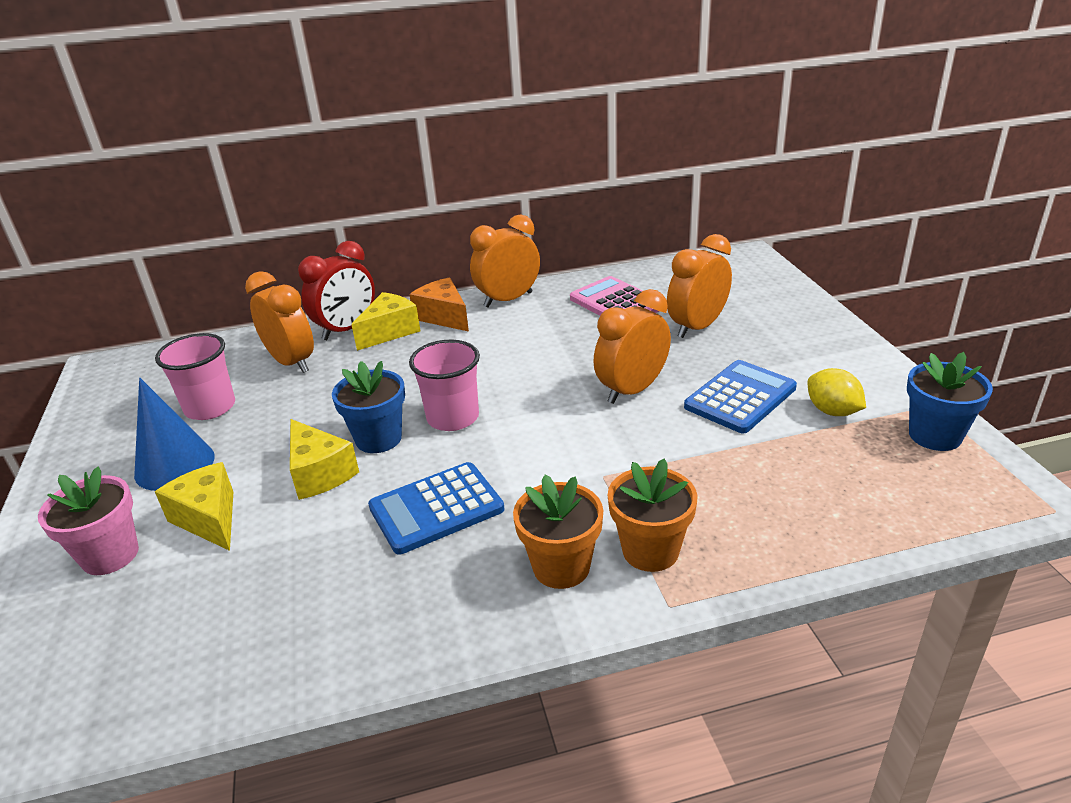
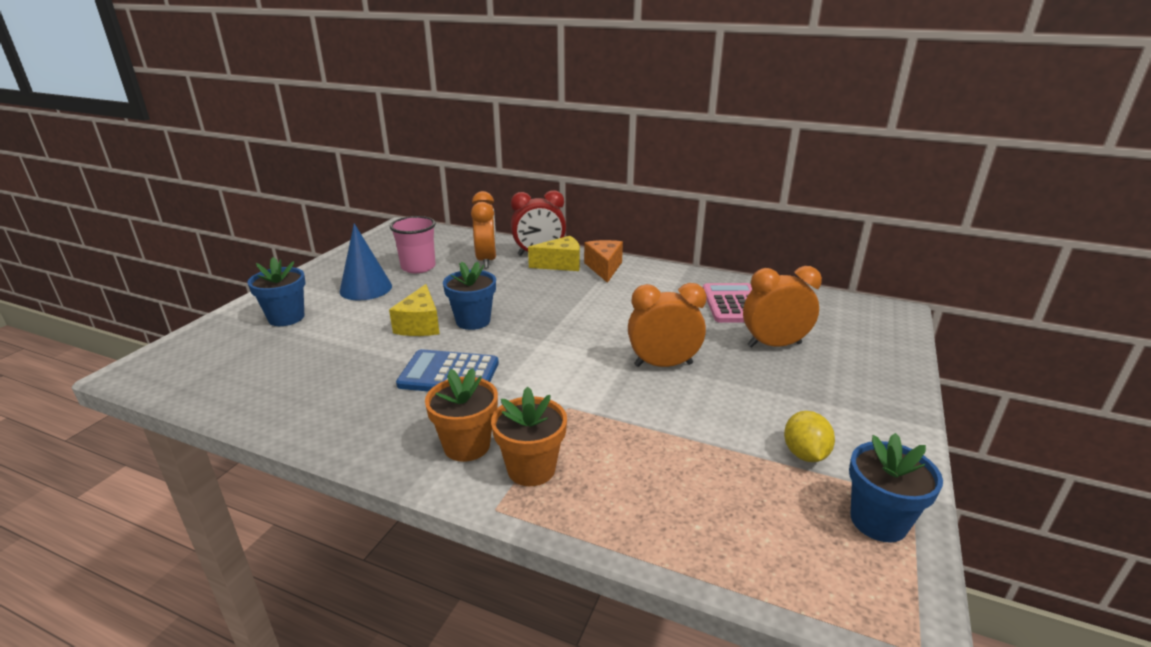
camera: 35 degrees right, 5 degrees down
pink flower pot [38,467,139,575] -> blue flower pot [248,257,306,326]
yellow cheese [155,462,233,551] -> none
pink cup [409,340,480,431] -> none
orange clock [470,215,540,308] -> none
blue calculator [684,360,797,433] -> none

